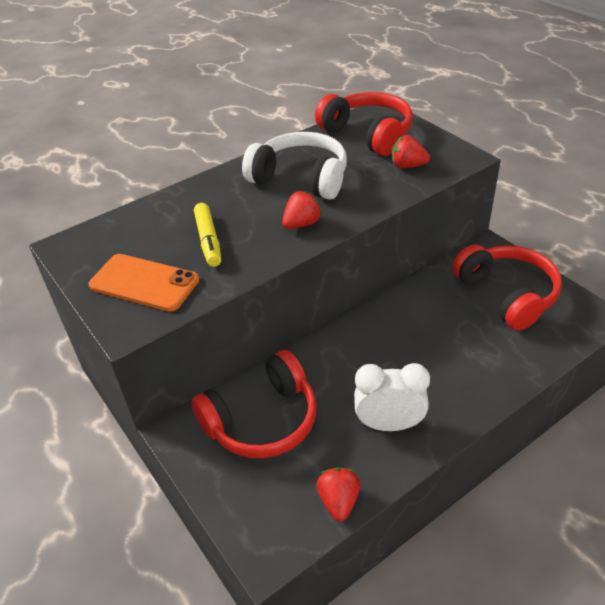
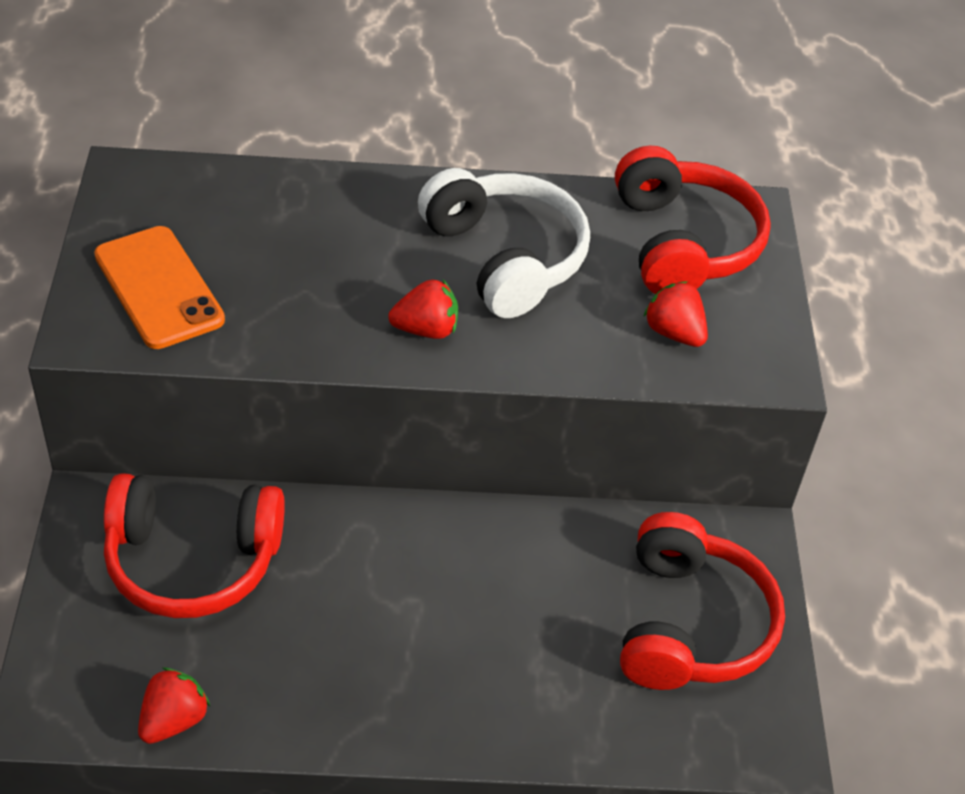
camera: 30 degrees right, 5 degrees up
yellow marker [194,203,221,267] -> none
white clock [354,363,430,431] -> none

